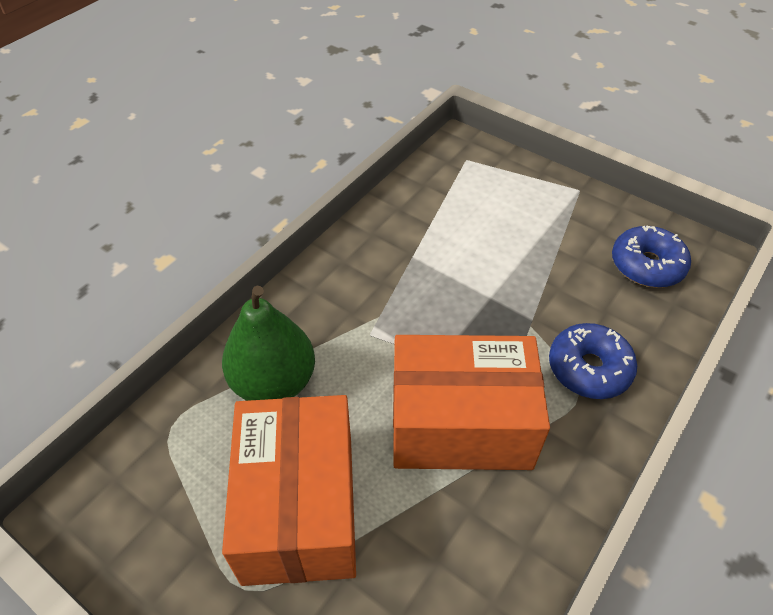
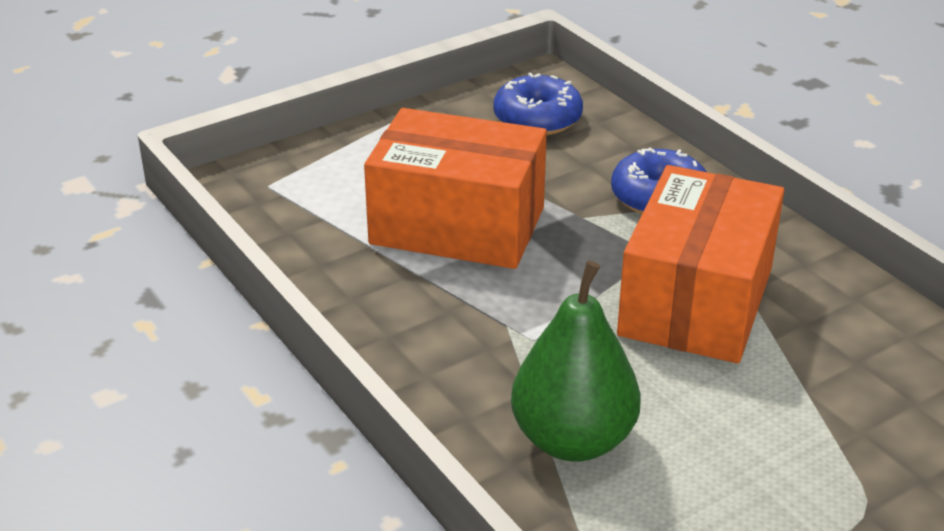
camera: 70 degrees left, 15 degrees down
orange box [222,395,356,586] -> orange box moved to [364,108,547,269]

